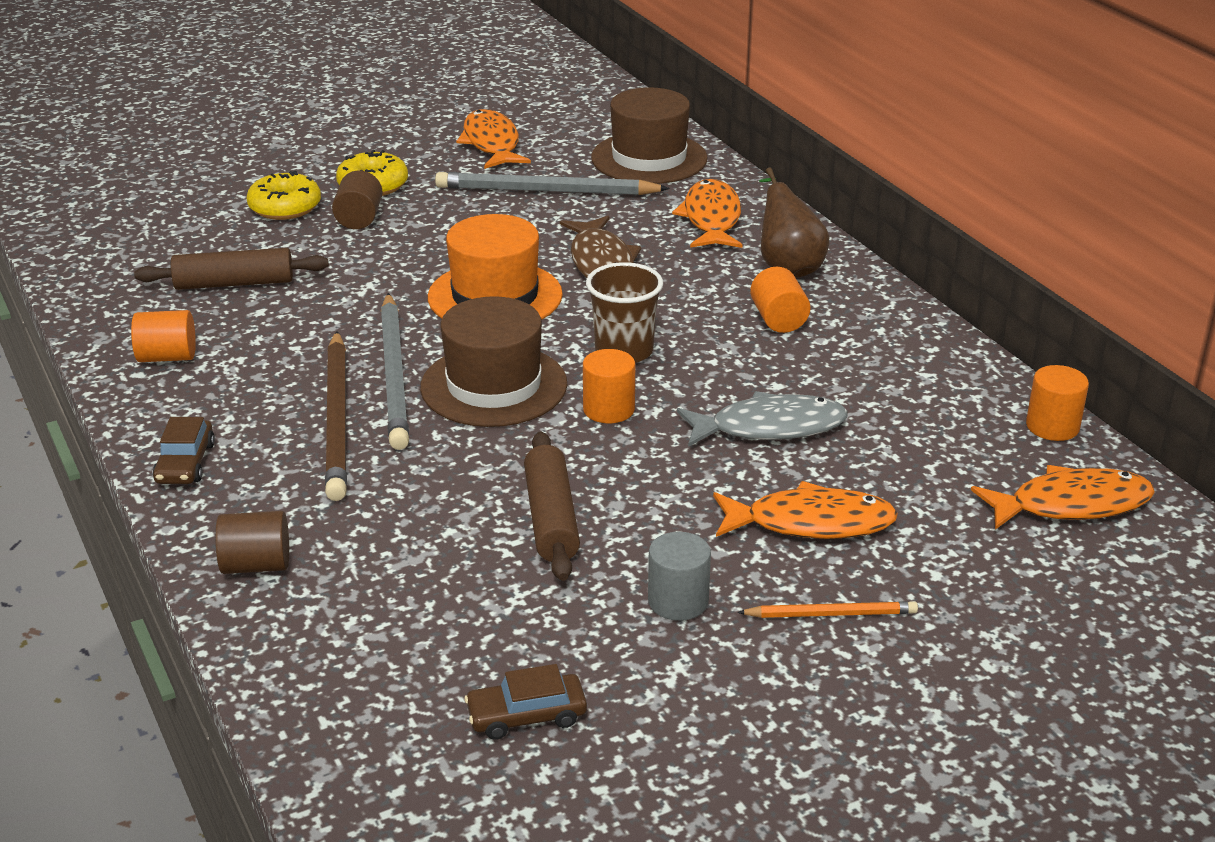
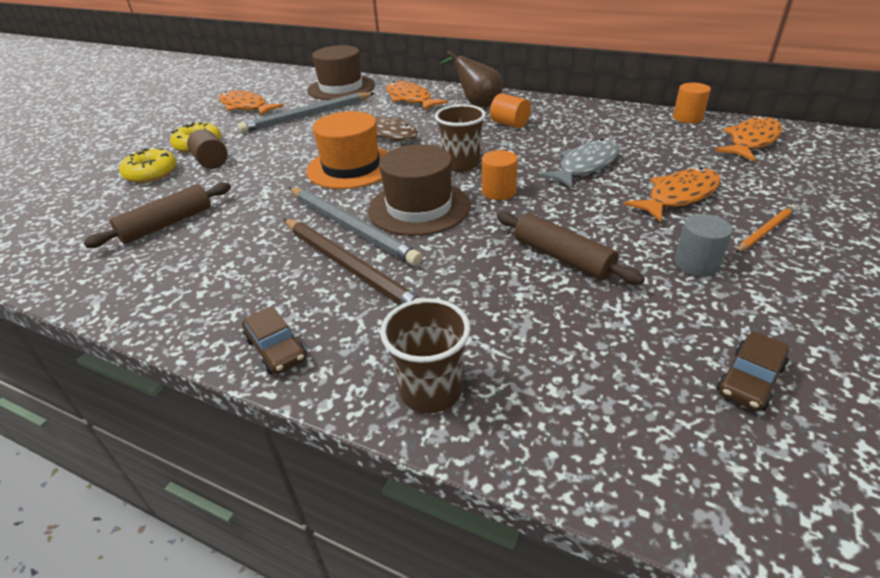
camera: 35 degrees left, 5 degrees up
orange cylinder [131,310,196,362] -> none
brown cylinder [215,511,289,574] -> brown cup [380,298,471,413]

